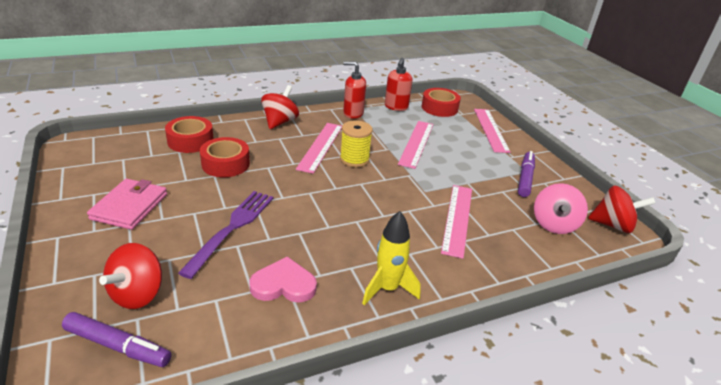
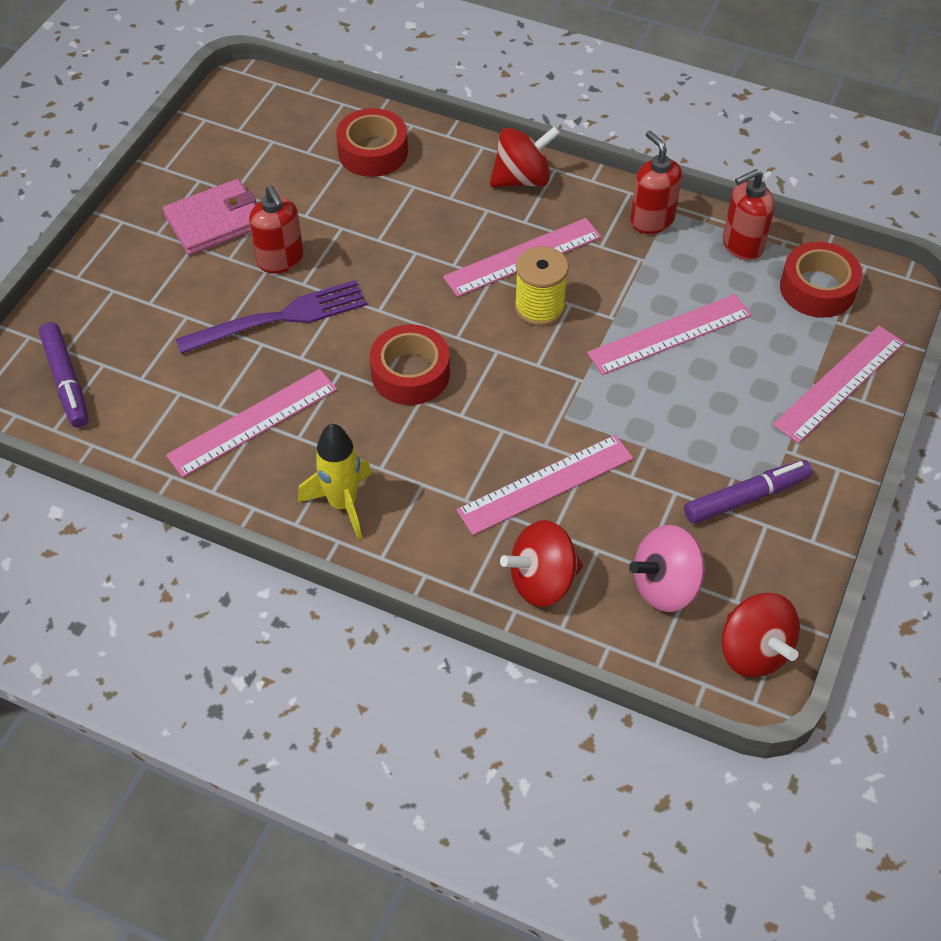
camera: 50 degrees right, 20 degrees up
red spinning top [99,243,162,309] -> red spinning top moved to [500,520,583,607]
red tape [200,137,250,177] -> red tape moved to [370,324,450,405]
pink heart [249,256,317,302] -> pink ruler [166,369,337,478]
none -> red soap dispenser [249,185,304,274]

